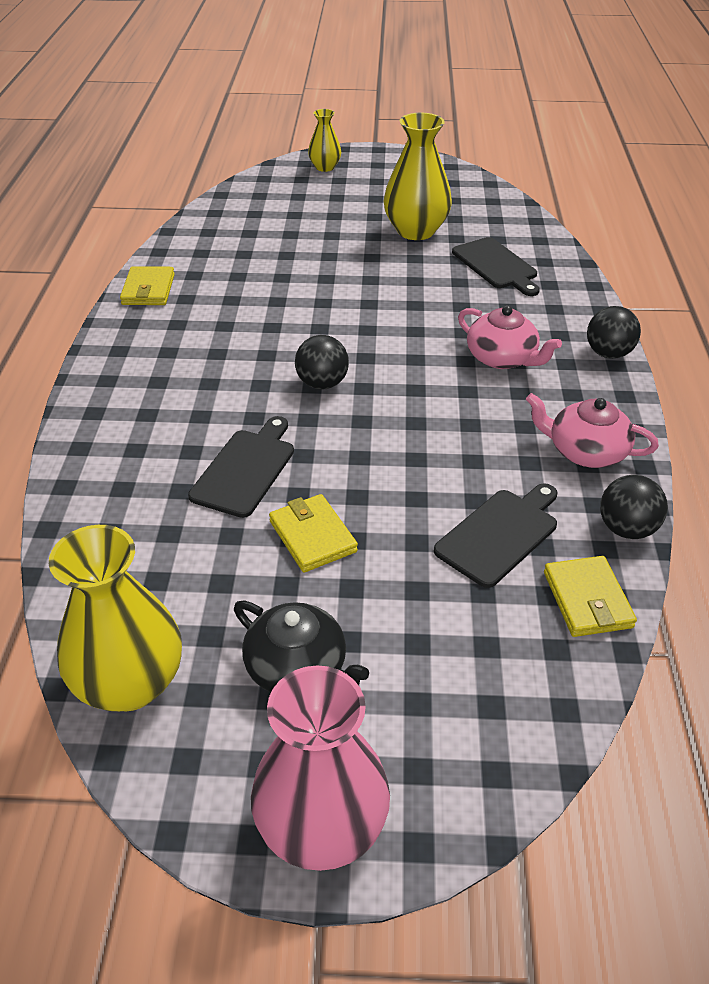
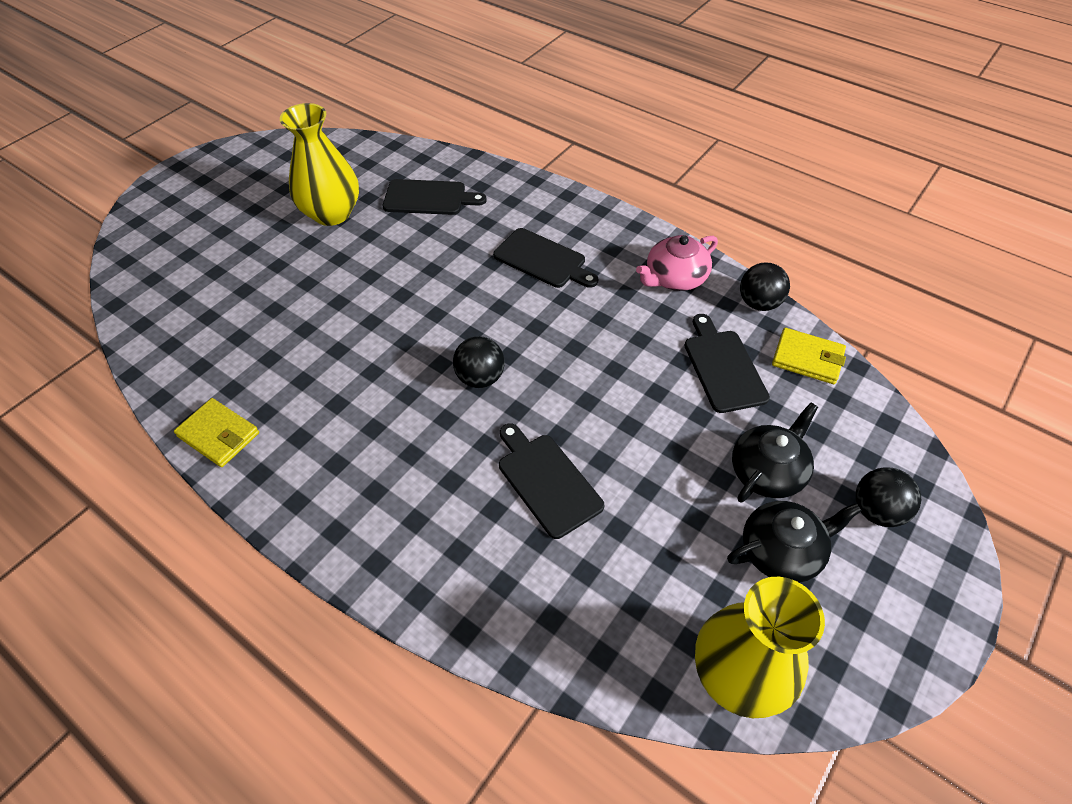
camera: 55 degrees left, 10 degrees up
pink vase [251,666,390,871] -> none
yellow wallet [269,494,358,573] -> none
yellow vase [308,109,341,172] -> none
pink teapot [458,305,562,369] -> black cutting board [493,228,598,288]
black ball [587,306,641,359] -> black ball moved to [856,467,921,527]
none -> black teapot [732,403,818,502]

